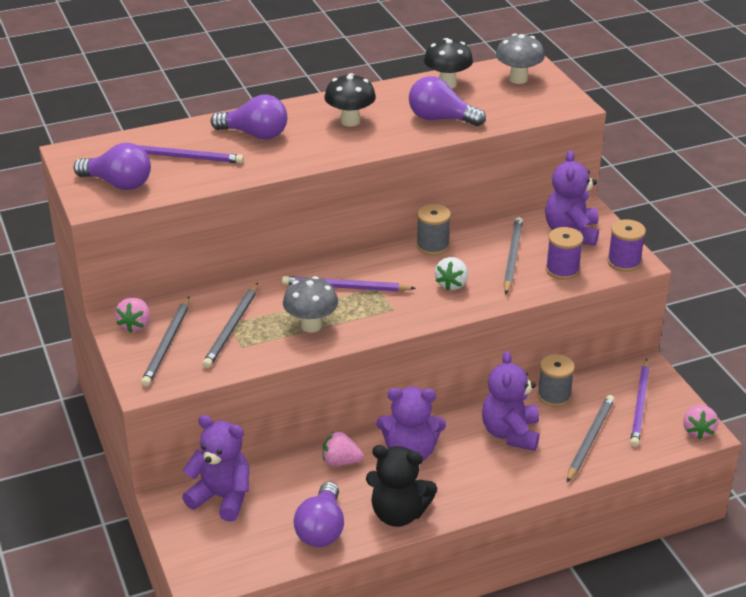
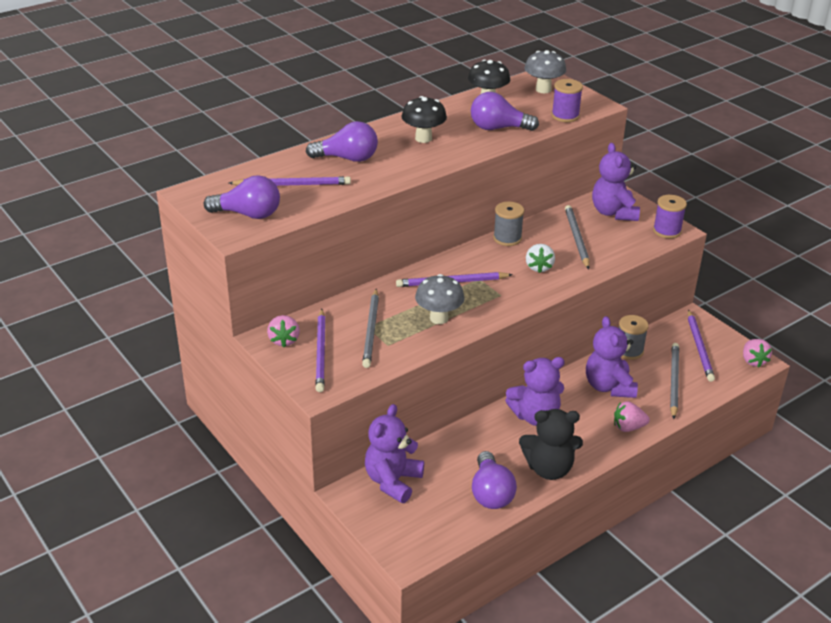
camera: 15 degrees left, 0 degrees up
grey pencil [141,297,190,387] -> purple pencil [315,309,325,392]
purple teddy bear [182,415,249,522] -> purple teddy bear turned 75 degrees counterclockwise [365,404,424,503]
pink strawberry [323,432,363,466] -> pink strawberry moved to [614,401,650,432]
purple spool [546,227,583,280] -> purple spool moved to [552,79,583,122]

